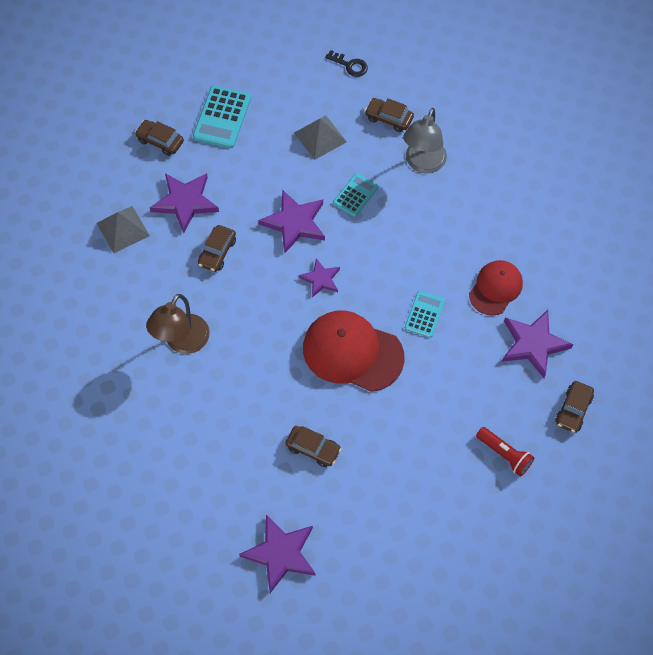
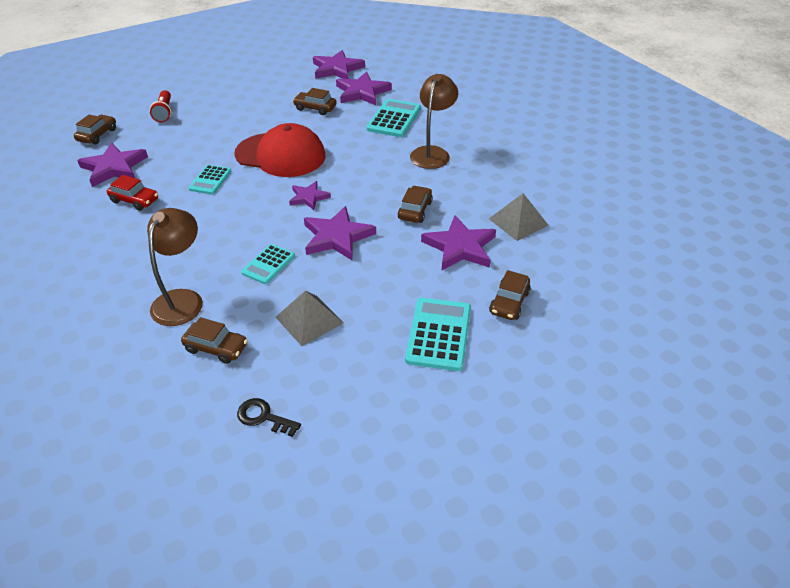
camera: 175 degrees right, 20 degrees down
brown car [135,120,184,156] -> brown car turned 90 degrees clockwise [489,270,531,320]
grey lamp [403,108,447,173] -> brown lamp [147,208,203,326]
red cap [469,260,523,315] -> red car [107,175,158,211]
red flashlight [476,427,535,476] -> red flashlight turned 135 degrees counterclockwise [150,90,171,122]
none -> purple star [336,72,392,105]
none -> turquoise calculator [366,99,421,137]

